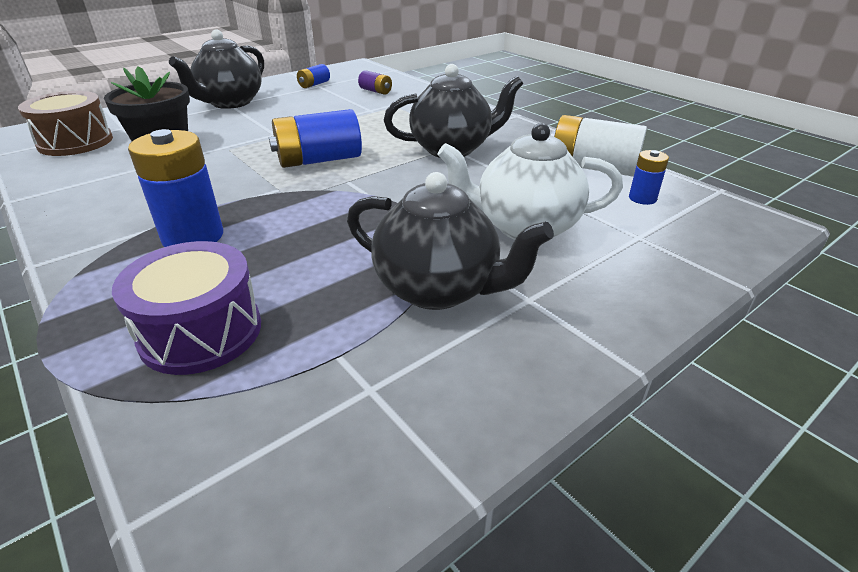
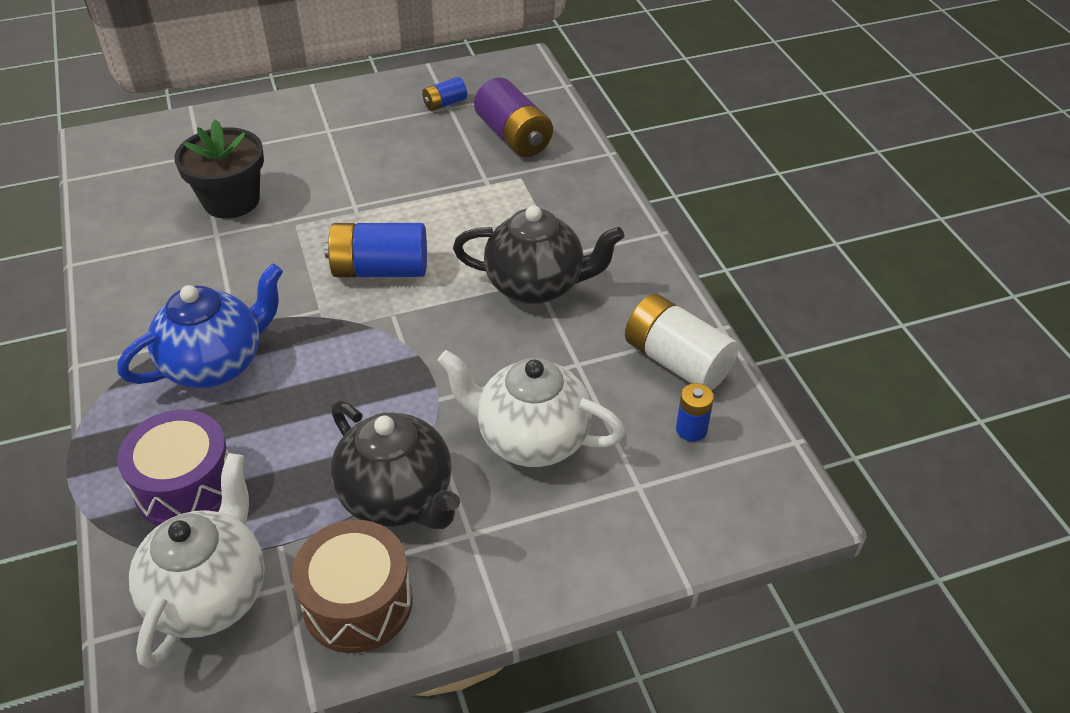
camera: 20 degrees right, 10 degrees up
brown drum [18,91,113,156] -> brown drum moved to [292,520,413,653]
blue battery [128,129,223,247] -> blue teapot [117,264,283,388]
black teapot [169,29,264,109] -> none
purple battery [358,70,392,95] -> purple battery [474,77,553,157], size x1.94
none -> white teapot [129,453,265,668]

